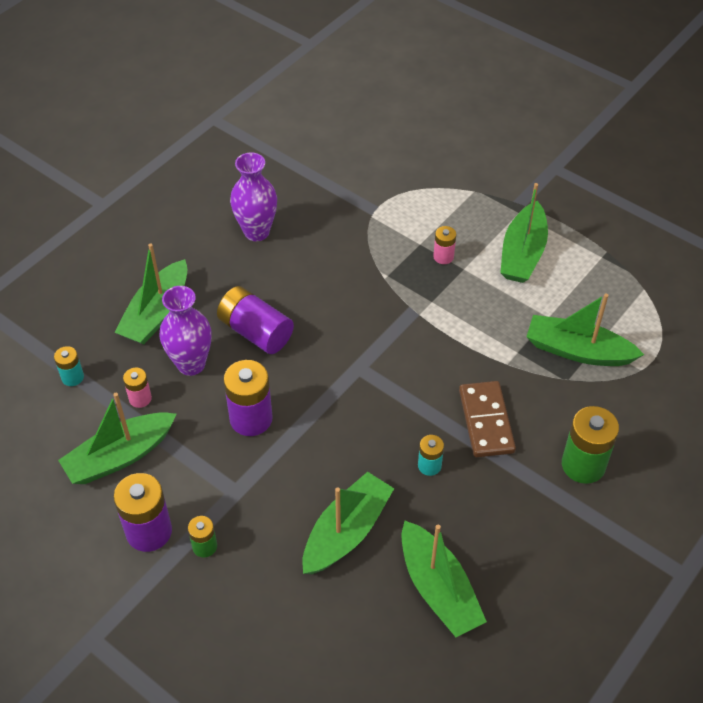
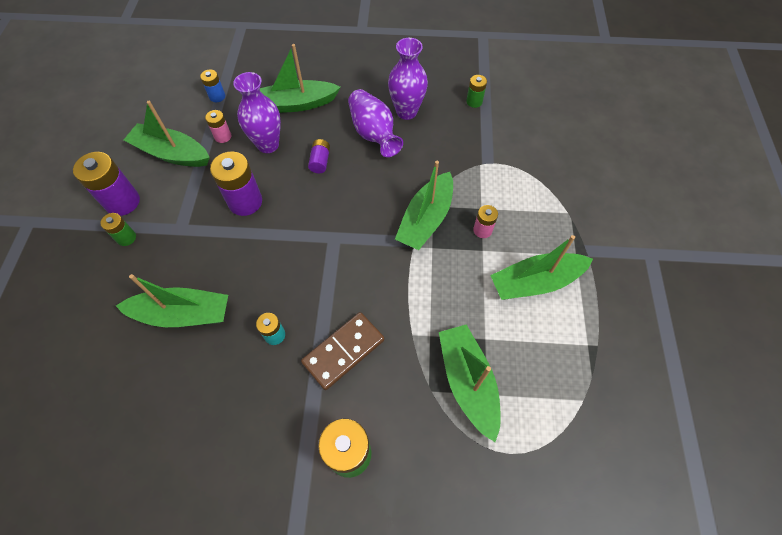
camera: 55 degrees right, 10 degrees up
turquoise battery [54,346,84,386] -> blue battery [200,70,225,102]
purple battery [217,286,294,354] -> purple battery [308,139,330,173], size x0.54
green boat [401,521,487,637] -> green boat moved to [395,161,453,250]
none -> purple vase [348,89,403,157]
none -> green battery [466,75,487,108]

